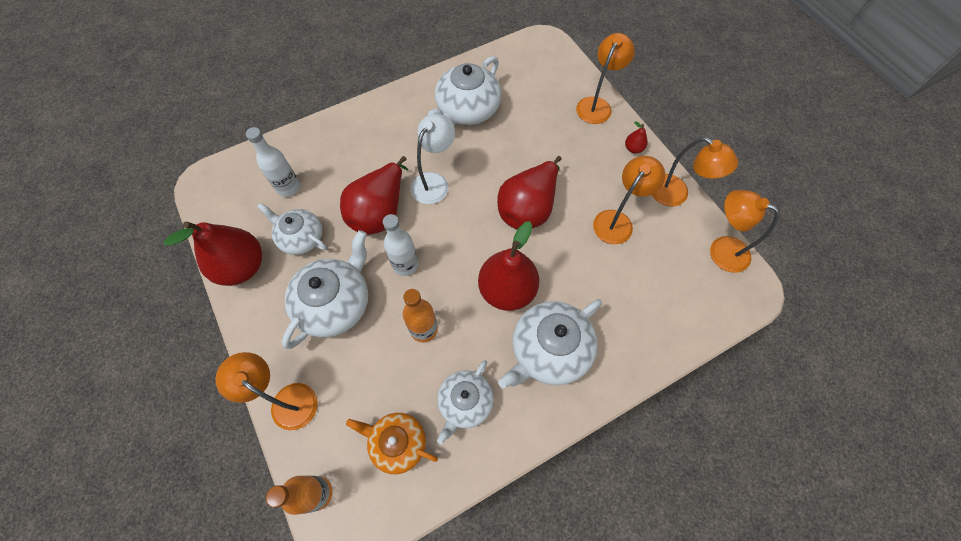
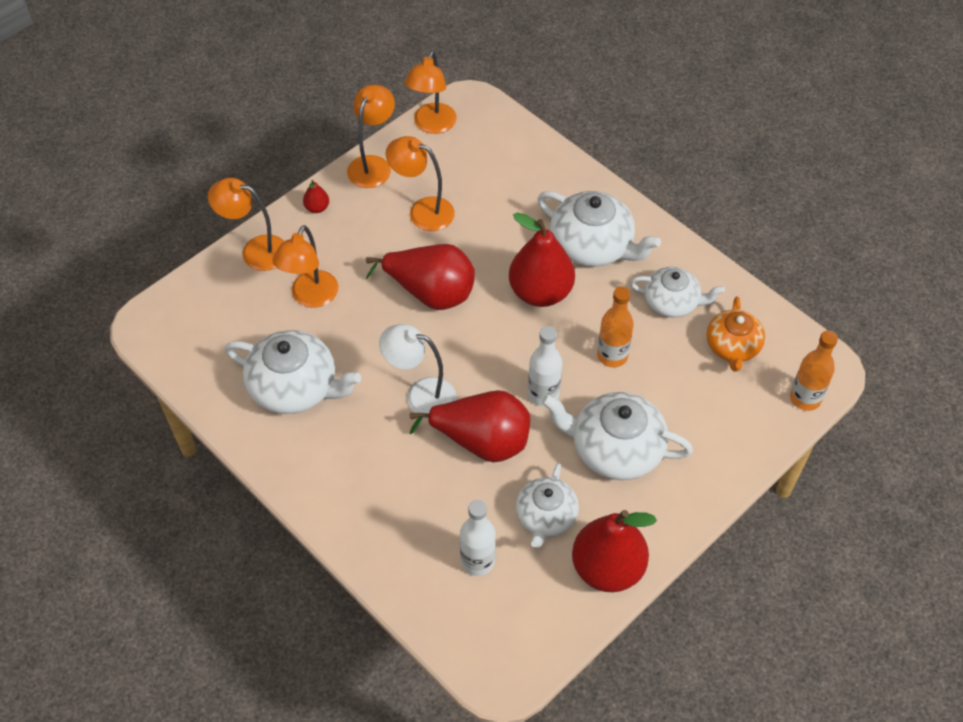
camera: 105 degrees left, 10 degrees down
orange lamp [215,352,318,430] -> orange lamp moved to [272,225,338,308]

